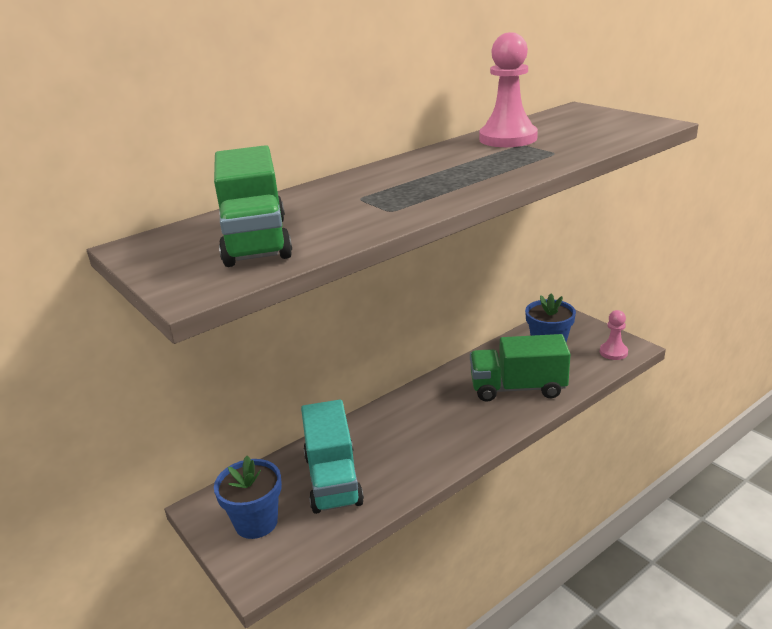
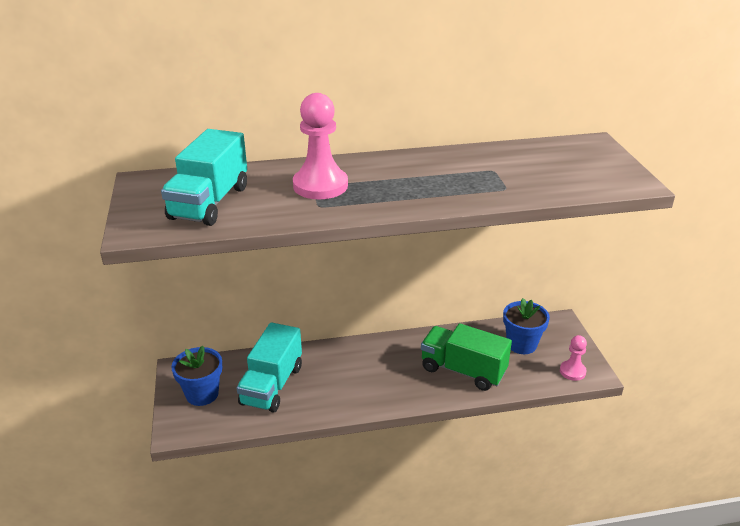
camera: 25 degrees right, 5 degrees up
green truck [214,145,292,267] -> turquoise truck [161,129,247,226]
pink pawn [479,32,538,147] -> pink pawn moved to [293,93,348,199]

